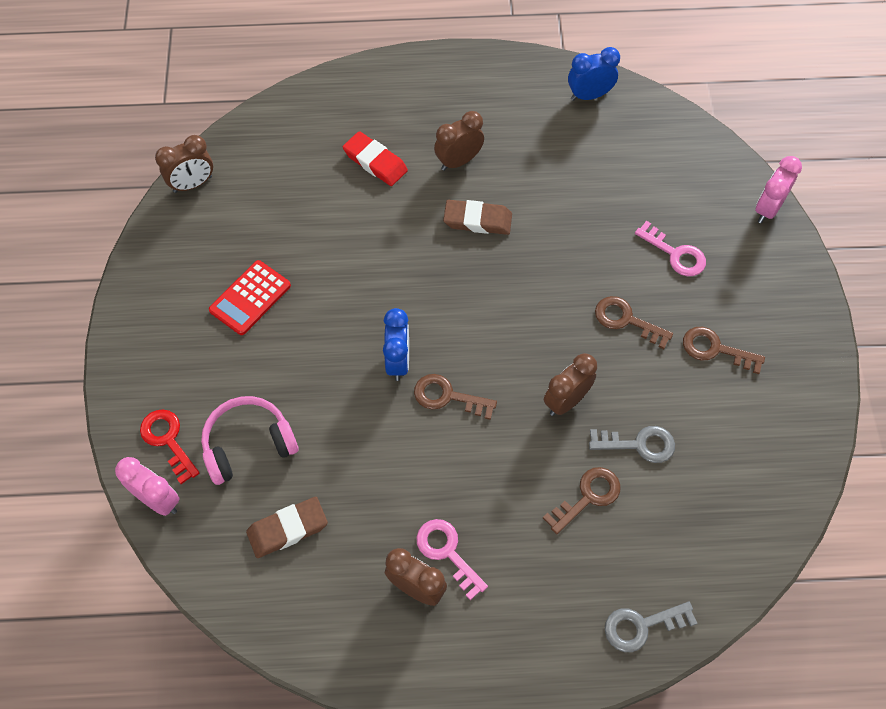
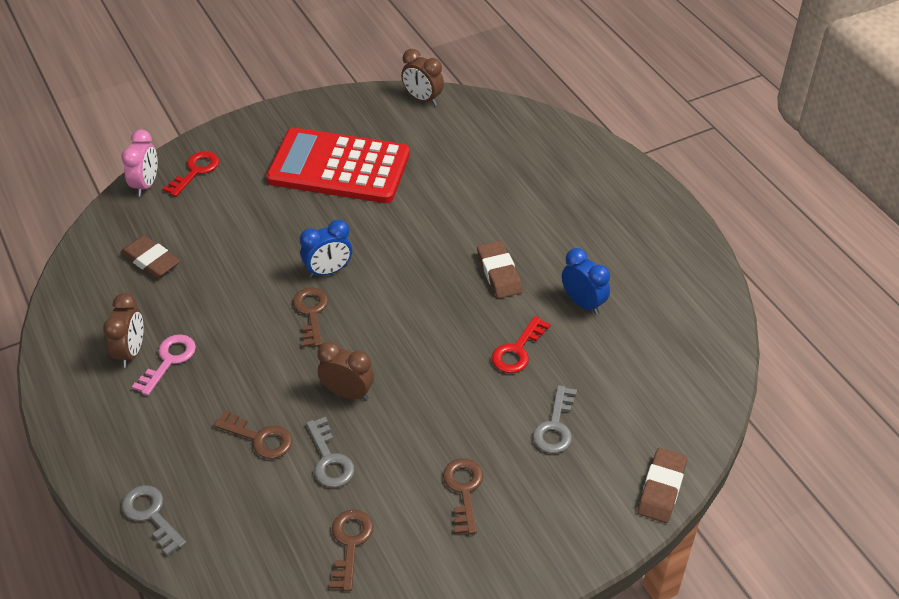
camera: 65 degrees right, 15 degrees down
pink headphones [201,396,299,485] -> none
red calculator [209,260,291,335] -> red calculator [266,128,410,203], size x2.01
red eraser [343,131,408,186] -> none
brown clock [434,111,484,171] -> none
blue clock [568,47,620,101] -> blue clock moved to [562,248,610,315]
brown key [595,296,673,349] -> brown key moved to [329,509,374,591]
pink key [635,221,706,276] -> grey key [533,385,577,453]
pink clock [755,156,802,223] -> brown eraser [638,448,687,523]
none -> red key [492,316,551,373]

